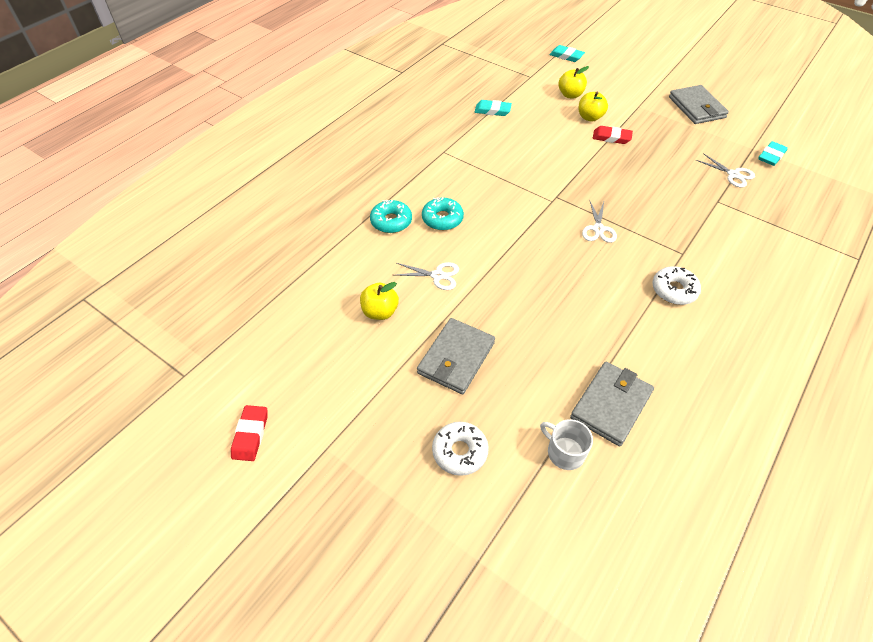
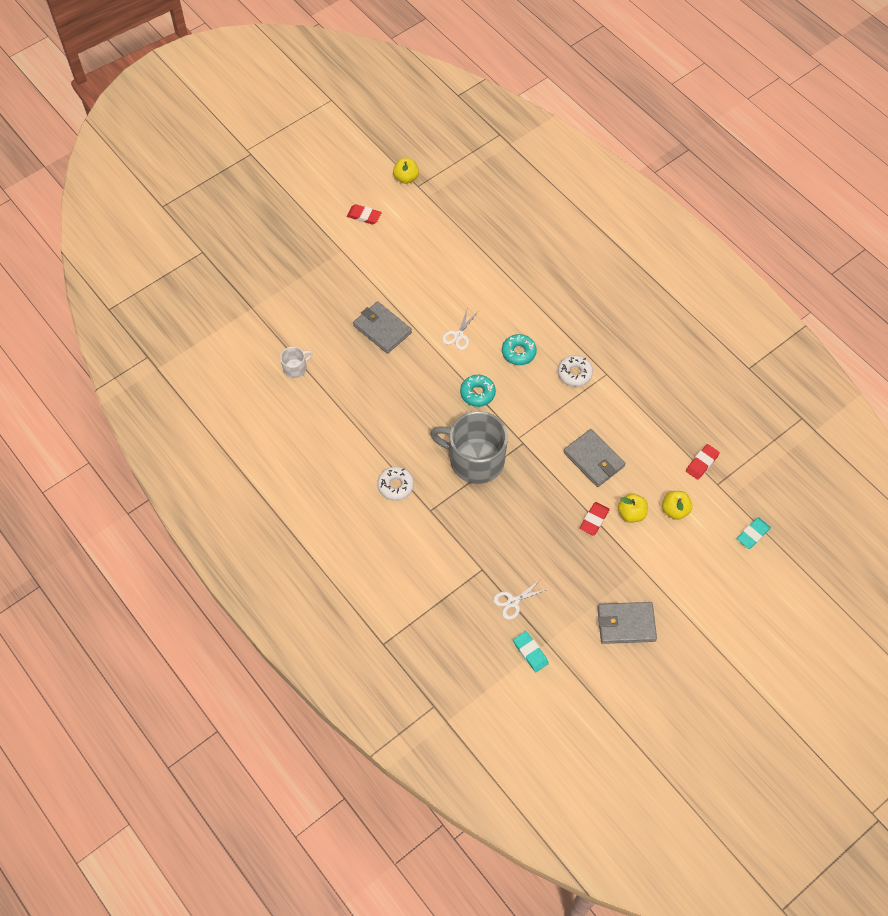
camera: 105 degrees right, 10 degrees up
yellow apple [360,282,399,320] -> yellow apple moved to [393,158,419,184]
turquoise donut [370,200,412,233] -> turquoise donut moved to [460,375,496,407]
white donut [432,422,489,476] -> white donut moved to [558,355,593,387]
turquoise eraser [475,100,512,116] -> none
grey wallet [570,362,654,447] -> grey wallet moved to [563,429,625,487]
white scissors [582,200,617,243] -> grey mug [430,411,508,484]
none -> red eraser [686,444,720,480]

